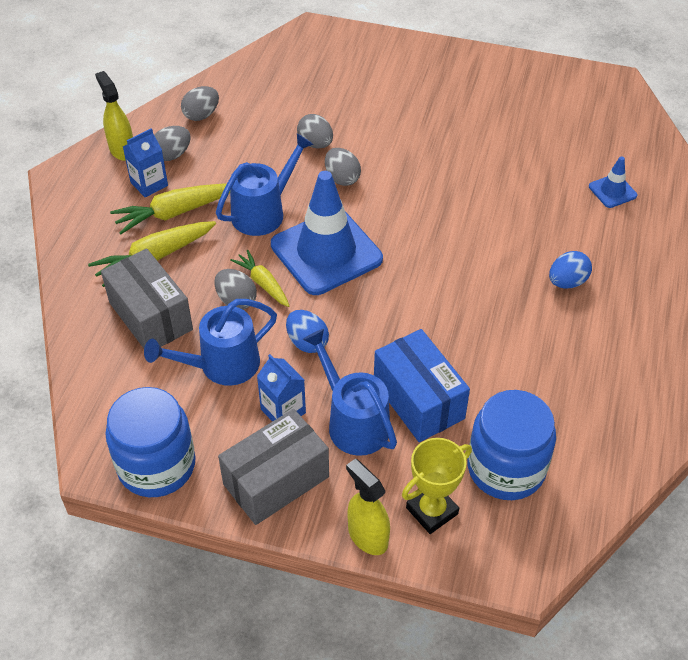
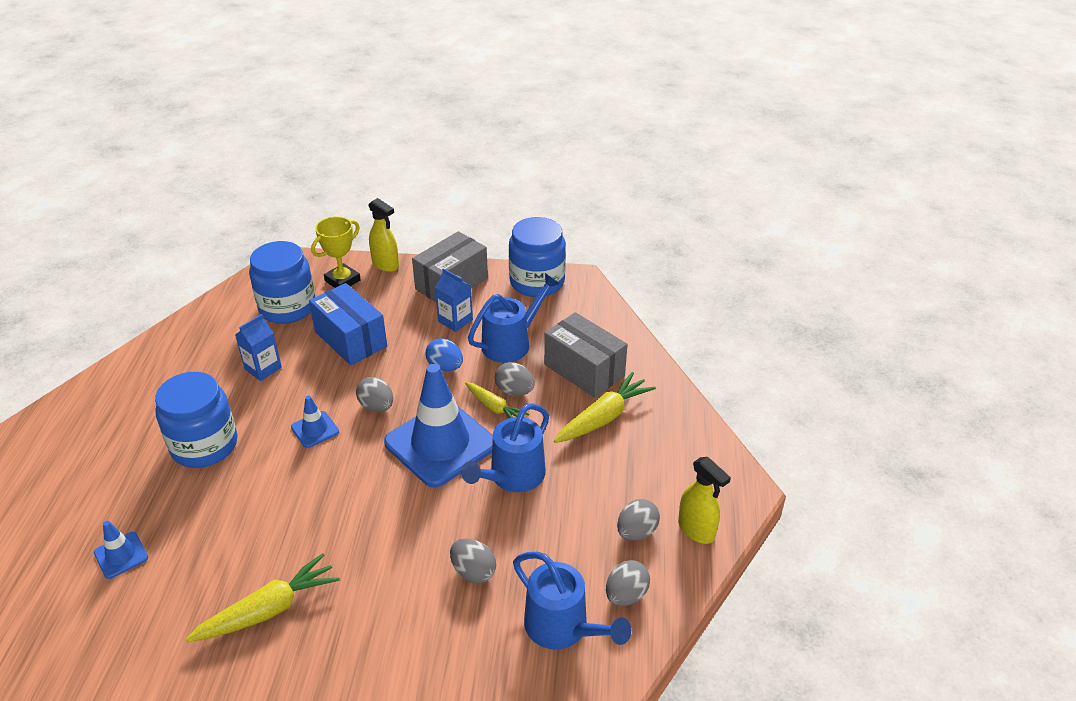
camera: 170 degrees right, 10 degrees down
yellow carrot [110,184,230,234] -> yellow carrot moved to [186,553,340,642]
blue carton [123,128,168,198] -> blue carton moved to [235,314,282,381]
blue watering can [303,329,397,456] -> blue watering can moved to [513,552,631,649]
grey egg [325,148,361,186] -> grey egg moved to [356,377,393,412]
blue egg [549,251,592,288] -> blue jar [155,372,238,468]
none -> blue traffic cone [291,396,339,448]

